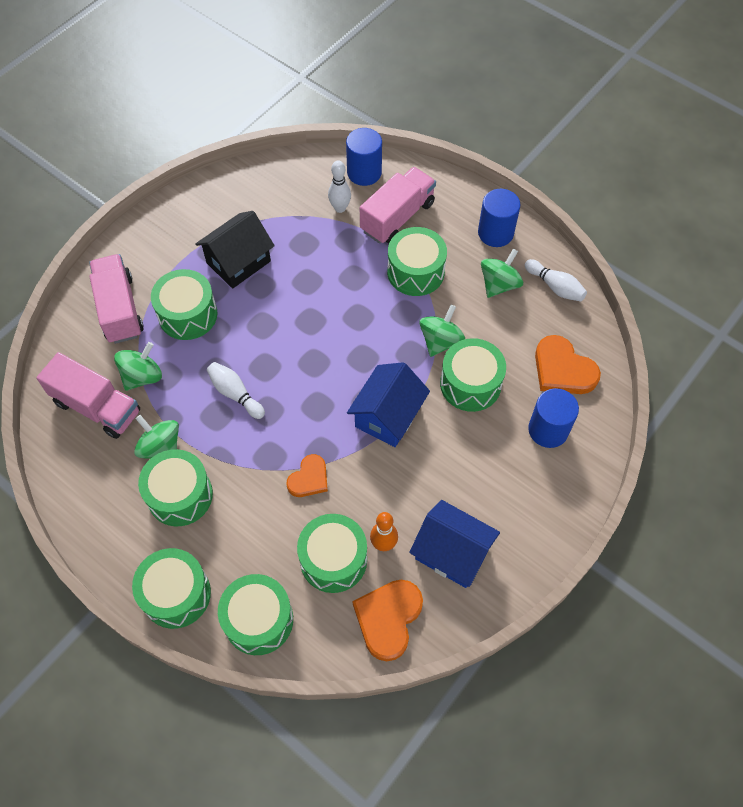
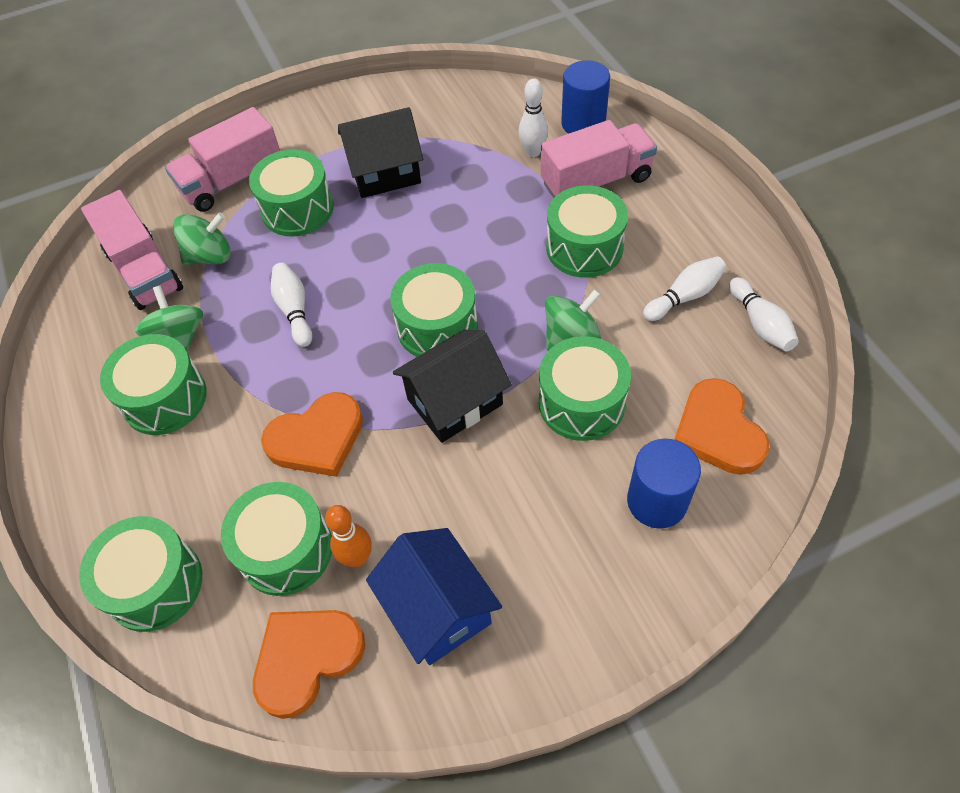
camera: 30 degrees right, 5 degrees down
pink truck [89,254,144,344] -> pink truck turned 135 degrees counterclockwise [165,107,280,212]
green drum [132,548,211,629] -> green drum moved to [390,263,478,357]
orange heart [286,454,328,497] -> orange heart [261,392,363,477], size x1.58
blue house [347,362,430,447] -> black house [393,330,512,443]
blue cylinder [478,189,520,247] -> none
green spinning top [481,249,523,298] -> white bowling pin [643,256,726,321]

